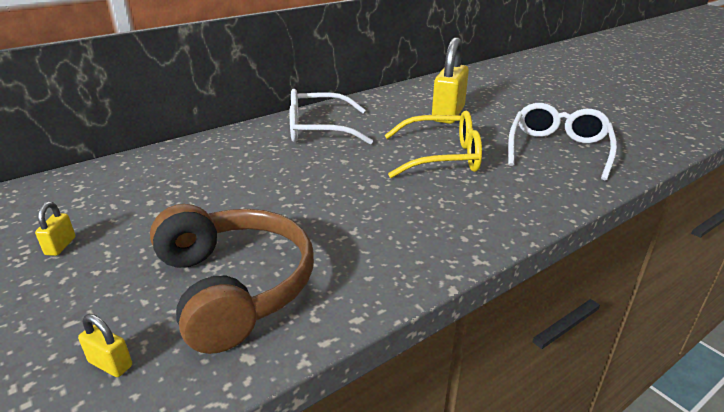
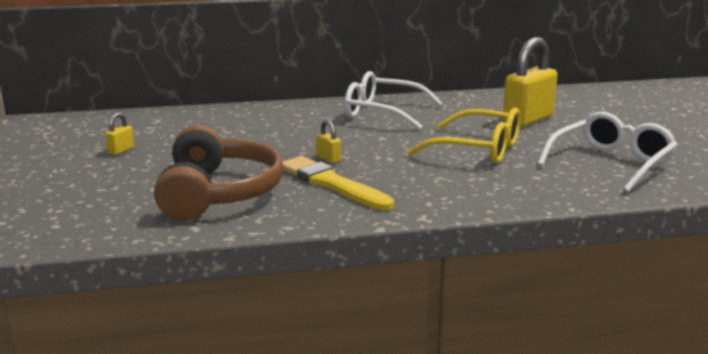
camera: 25 degrees right, 10 degrees down
yellow padlock [78,314,132,377] -> yellow padlock moved to [316,120,341,163]
none -> yellow brush [283,156,394,211]

